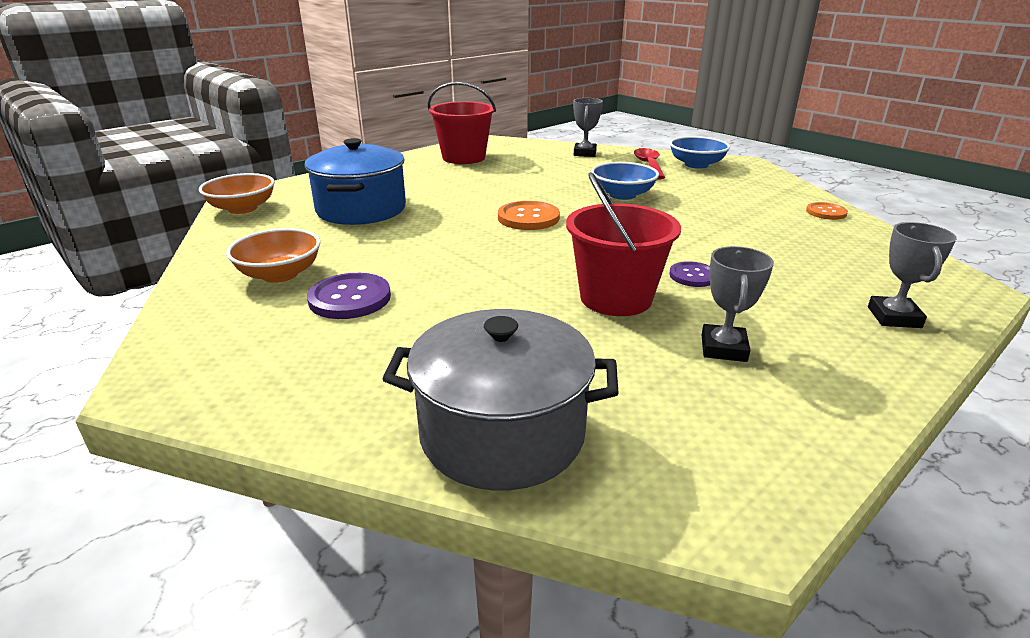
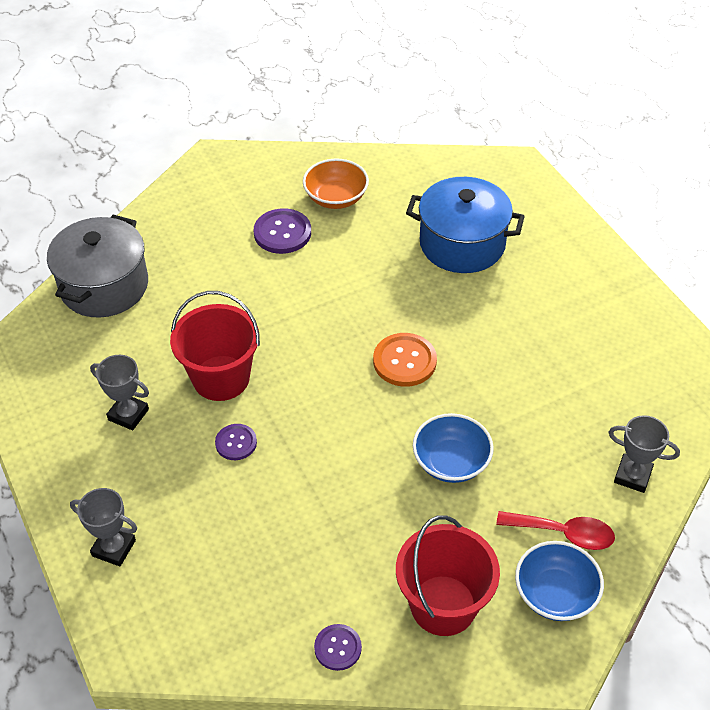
camera: 105 degrees right, 20 degrees up
orange bowl [199,173,275,214] -> none
red bucket [428,82,496,164] -> red bucket moved to [396,515,500,636]
orange button [806,202,848,220] -> purple button [314,624,362,671]

